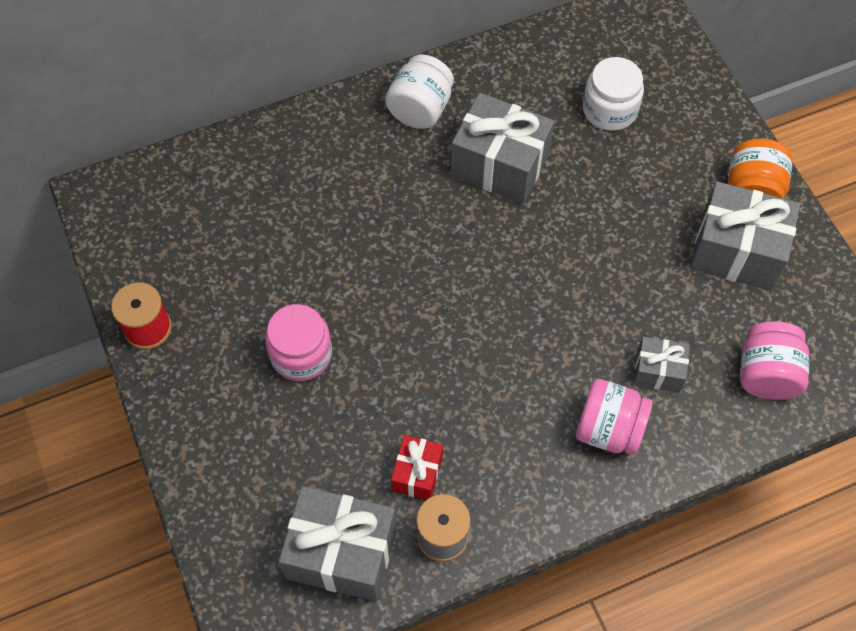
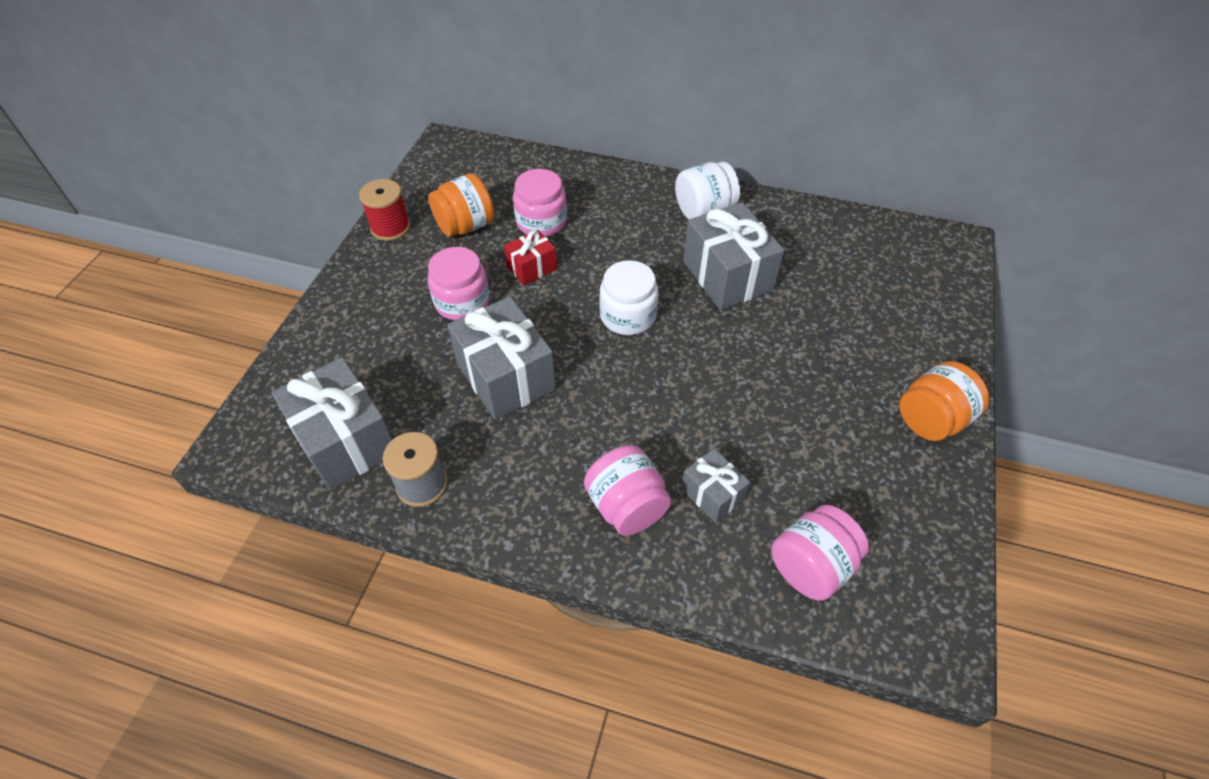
camera: 40 degrees right, 10 degrees down
red gift [391,435,443,500] -> red gift moved to [504,230,557,286]
white jar [583,57,644,131] -> white jar moved to [599,260,658,335]
grey gift [690,181,800,291] -> grey gift moved to [447,296,556,420]
none -> orange jar [428,173,495,237]
none -> pink jar [513,169,567,237]

